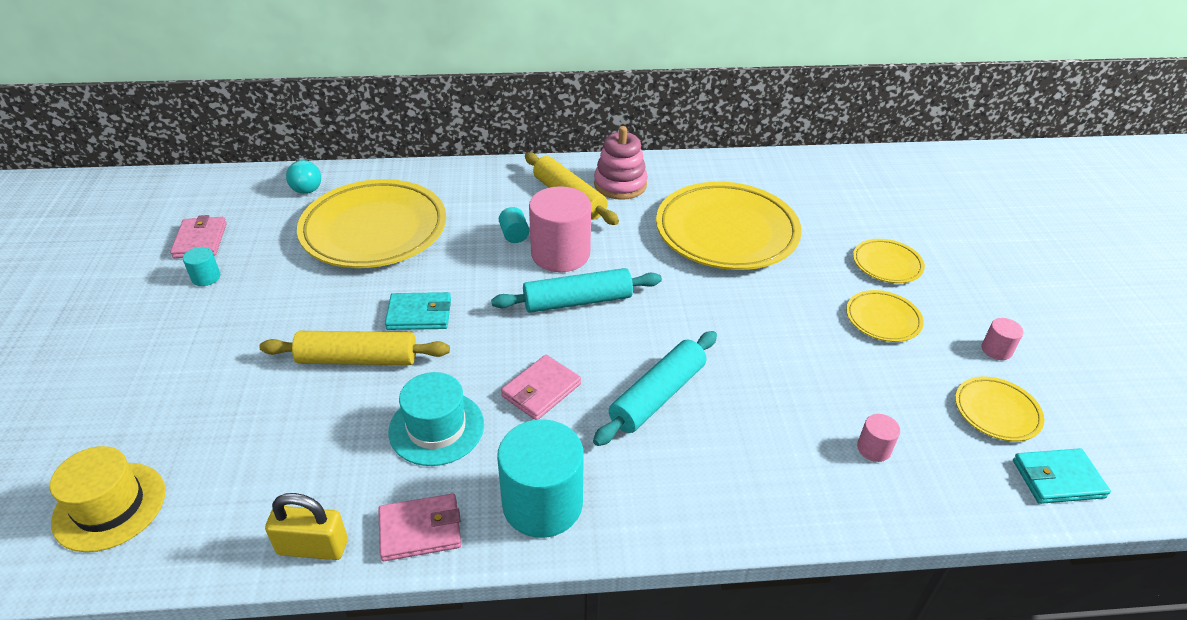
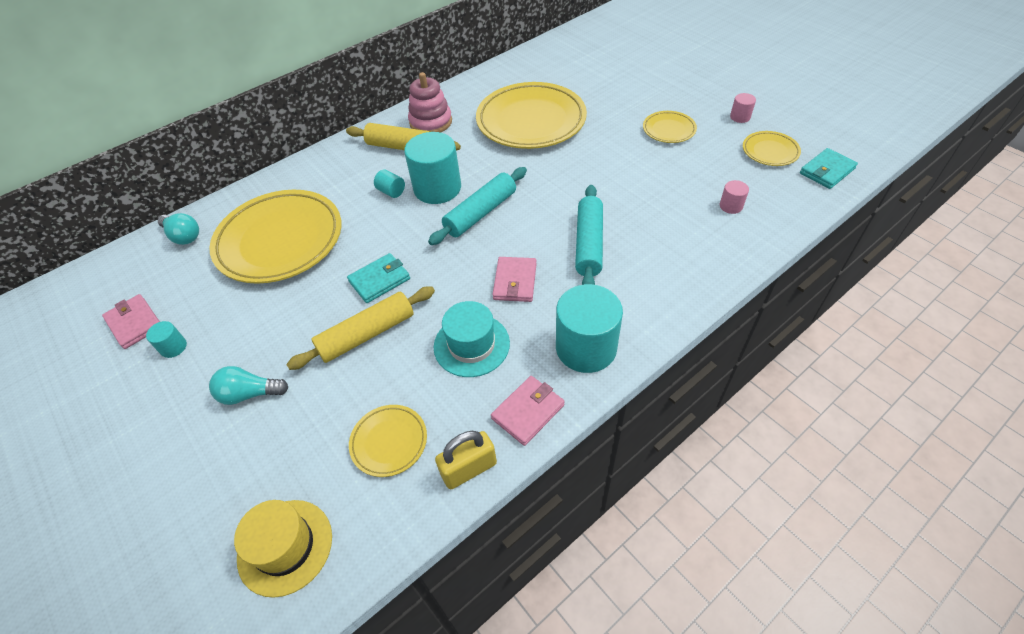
camera: 30 degrees left, 10 degrees up
pink cylinder [529,186,591,272] -> turquoise cylinder [404,132,461,204]
yellow plate [853,239,925,283] -> yellow plate moved to [349,405,427,477]
none -> turquoise light bulb [209,366,288,405]

